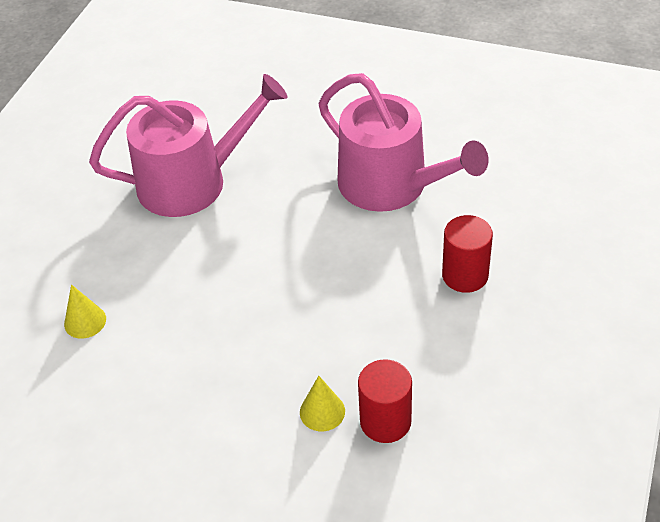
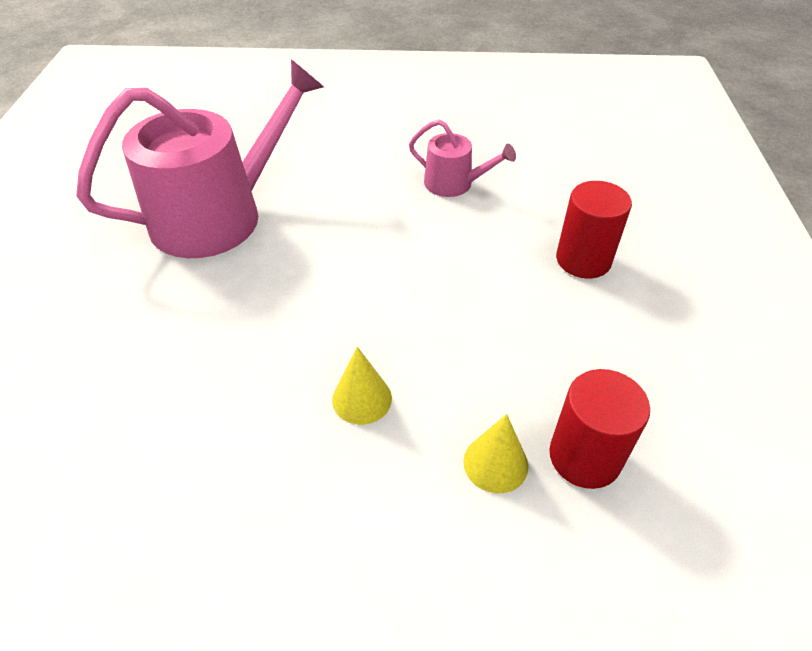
camera: 20 degrees left, 0 degrees up
yellow cone [64,284,106,339] -> yellow cone moved to [332,347,392,425]
pink watering can [319,73,489,212] -> pink watering can [409,119,516,197], size x0.47

